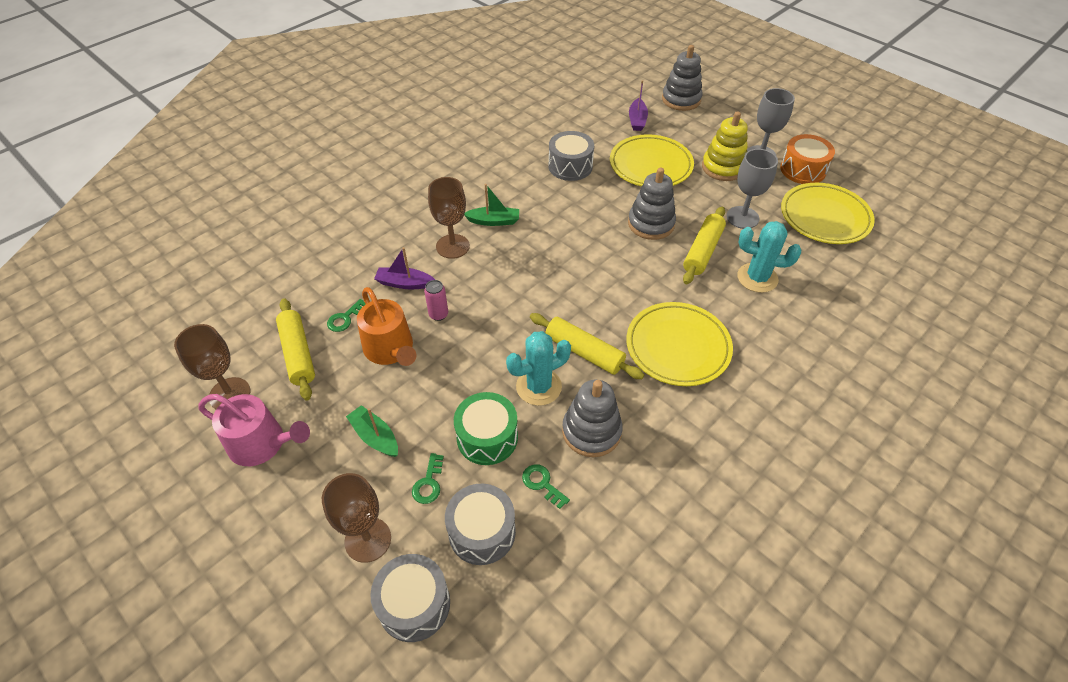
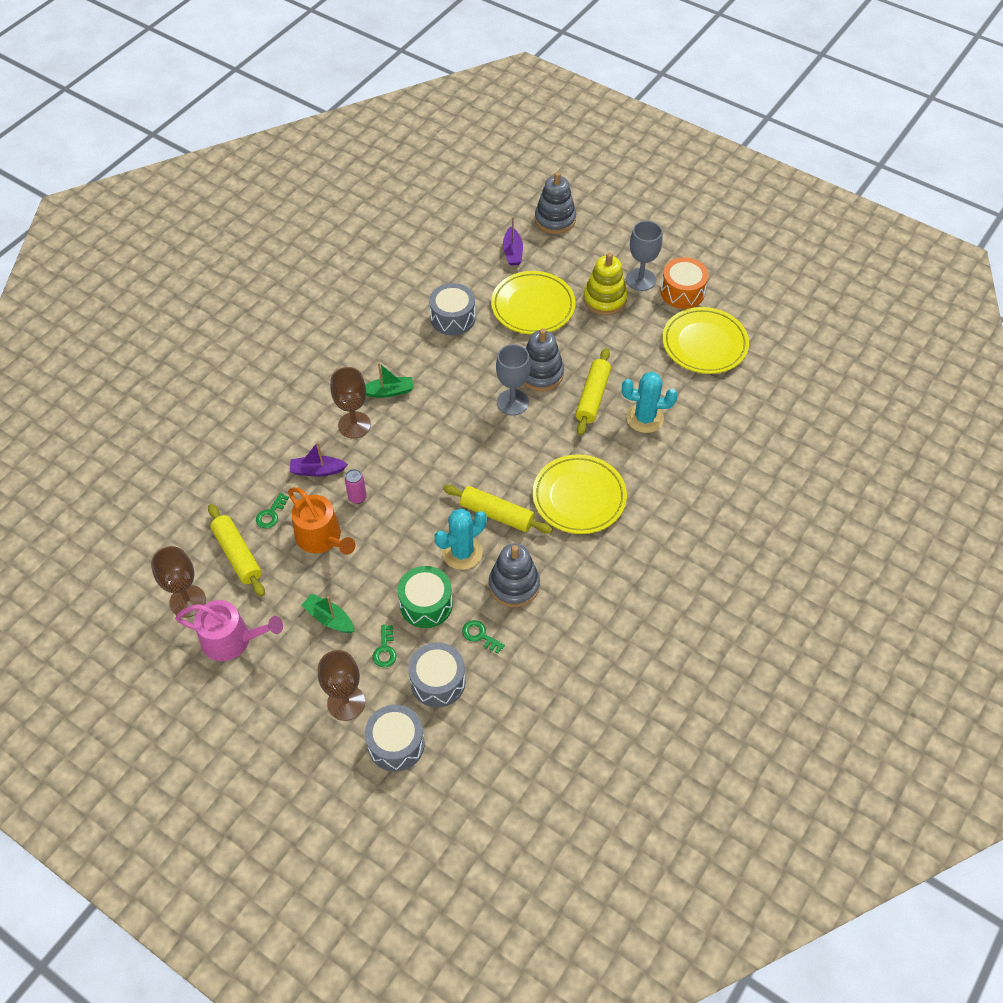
camera: 10 degrees left, 5 degrees up
grey goblet [726,149,778,229] -> grey goblet moved to [496,344,531,415]

